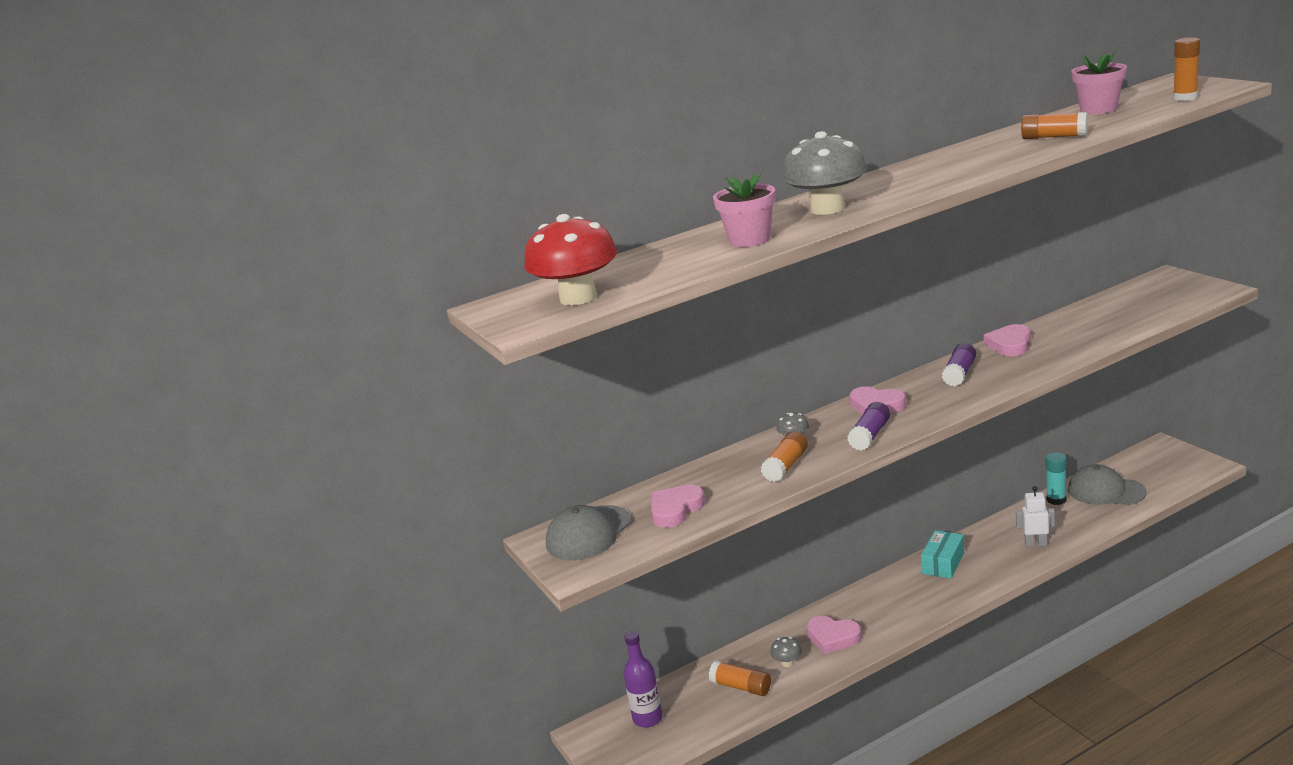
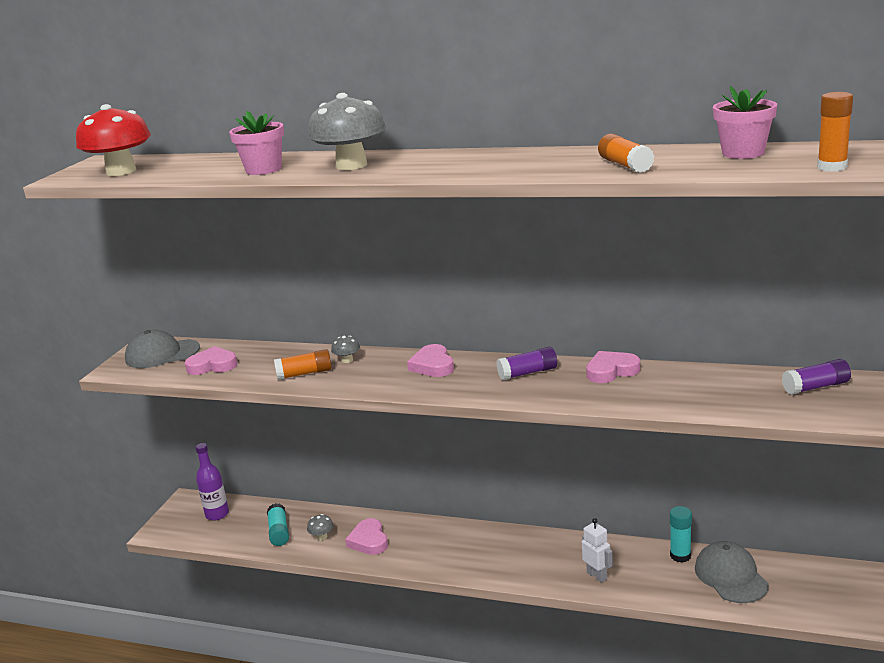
camera: 45 degrees right, 0 degrees up
orange glue stick [709,660,771,696] -> turquoise glue stick [267,503,289,546]
purple glue stick [847,402,890,450] -> purple glue stick moved to [782,359,851,395]
turquoise box [921,530,964,579] -> none

